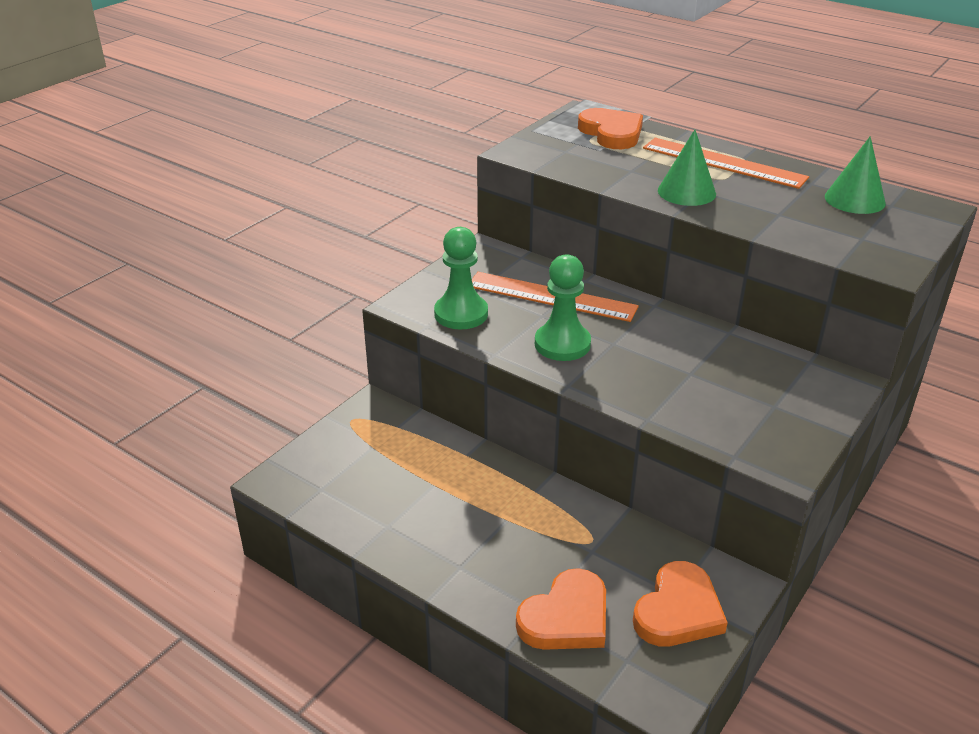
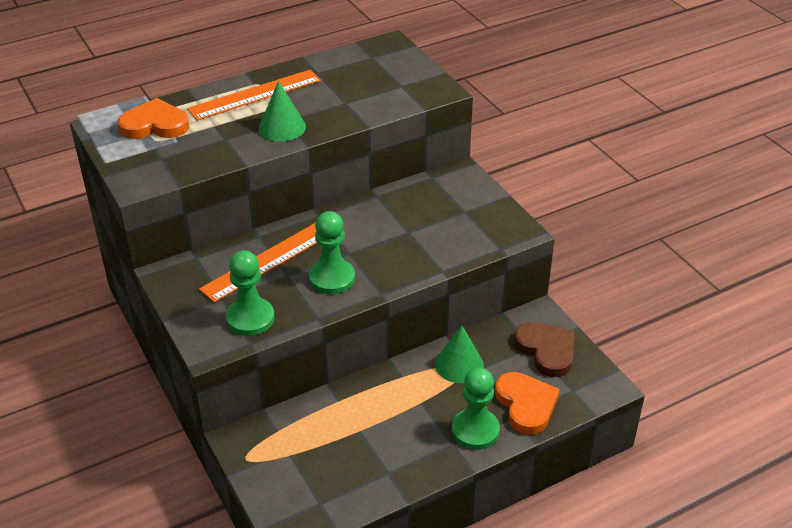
camera: 65 degrees left, 5 degrees up
orange heart [633,561,728,647] -> brown heart [514,322,575,377]
green cone [825,136,886,214] -> green cone moved to [435,325,484,383]
none -> green pawn [452,368,500,450]

